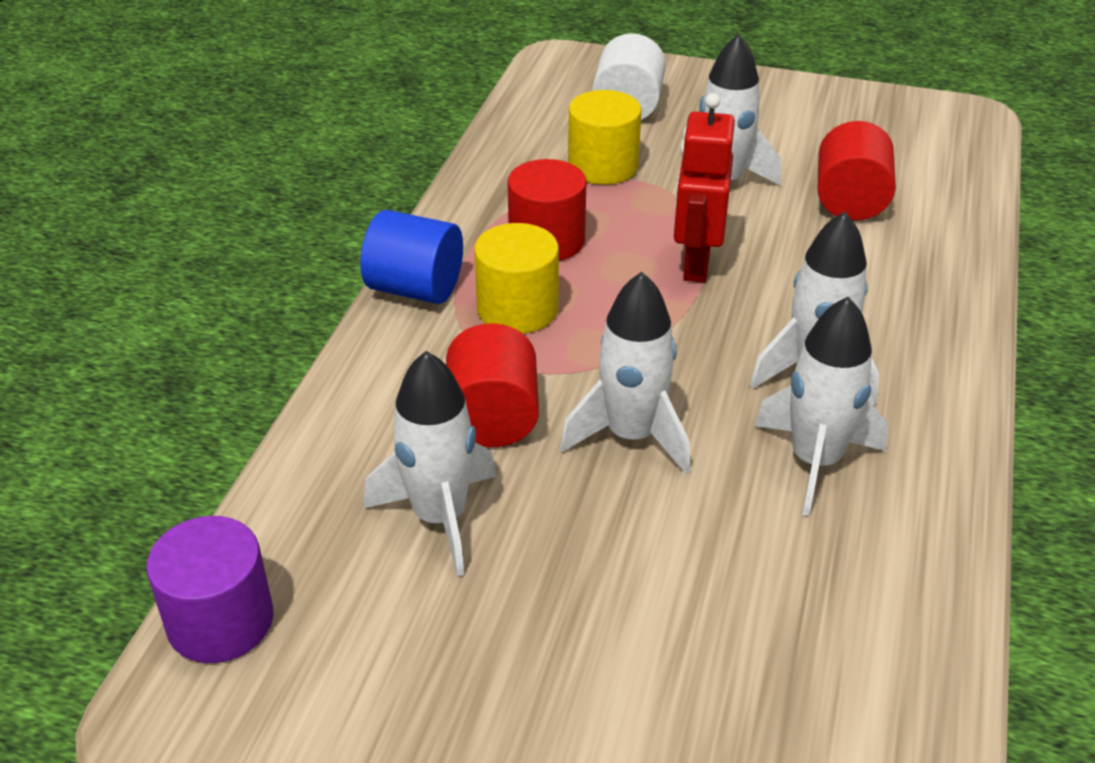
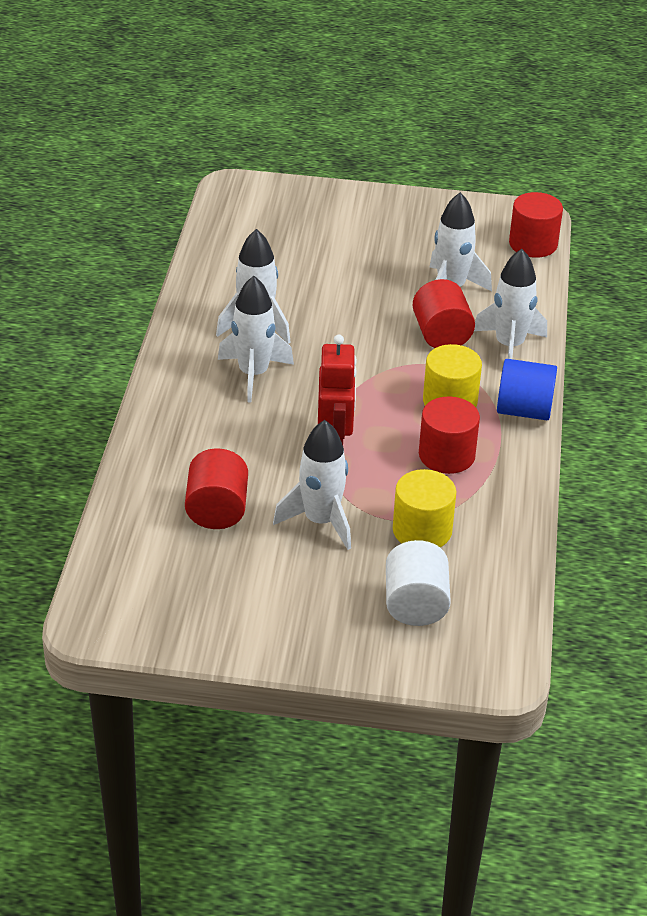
camera: 170 degrees right, 0 degrees up
purple cylinder [146,516,273,663] -> red cylinder [509,192,563,258]
white rocket [560,272,690,475] -> white rocket moved to [474,249,547,359]

